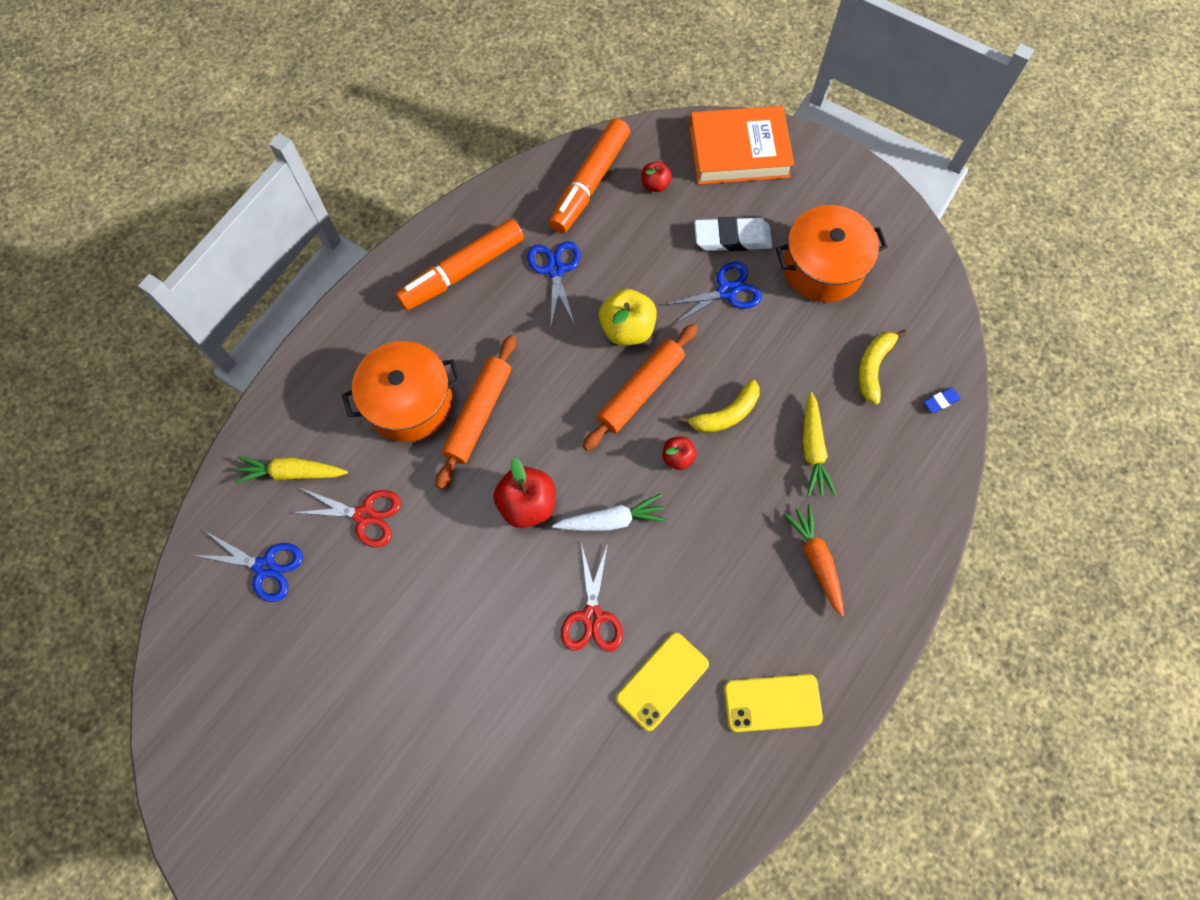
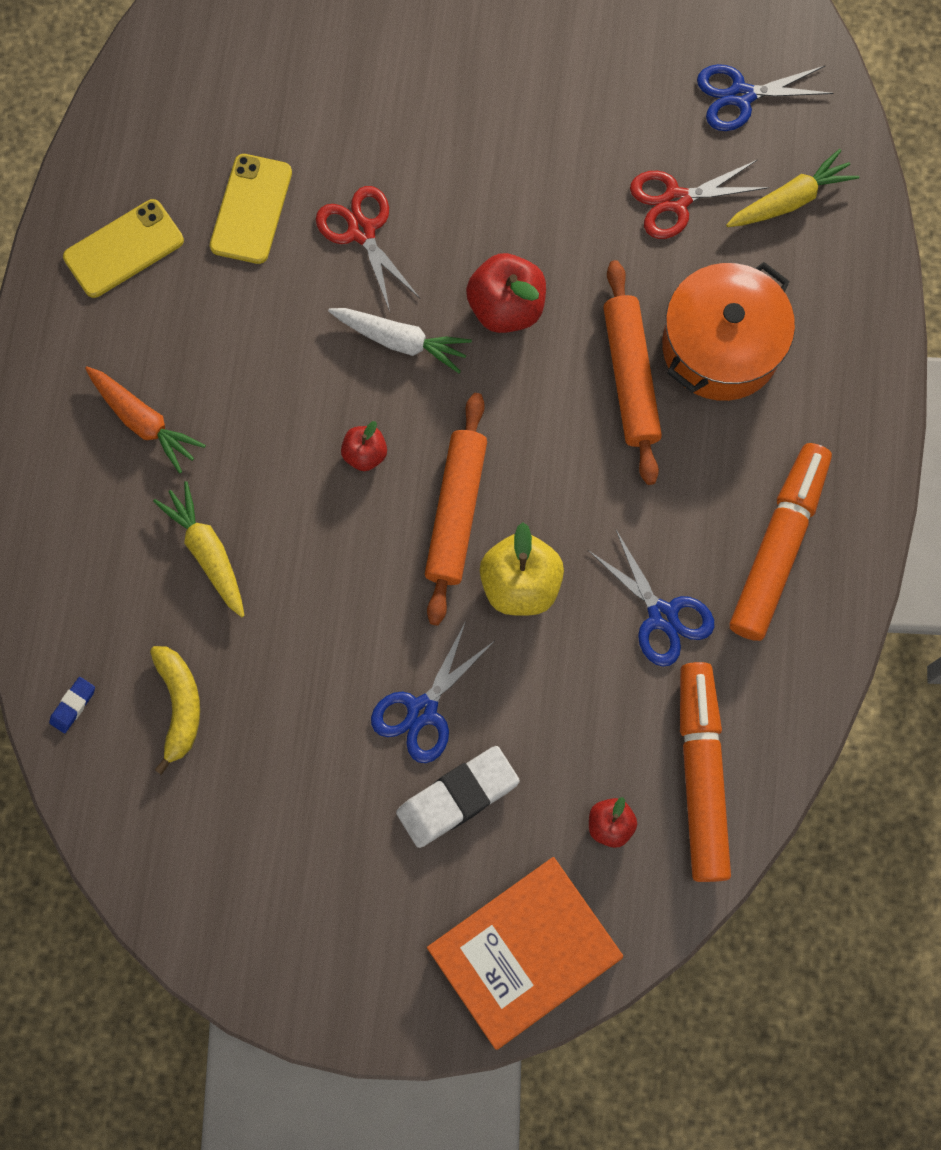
camera: 150 degrees right, 5 degrees up
white carrot [552,494,667,531] -> white carrot turned 120 degrees counterclockwise [328,308,472,373]
yellow banana [678,380,760,433] -> none
orange pot [776,205,888,302] -> none

